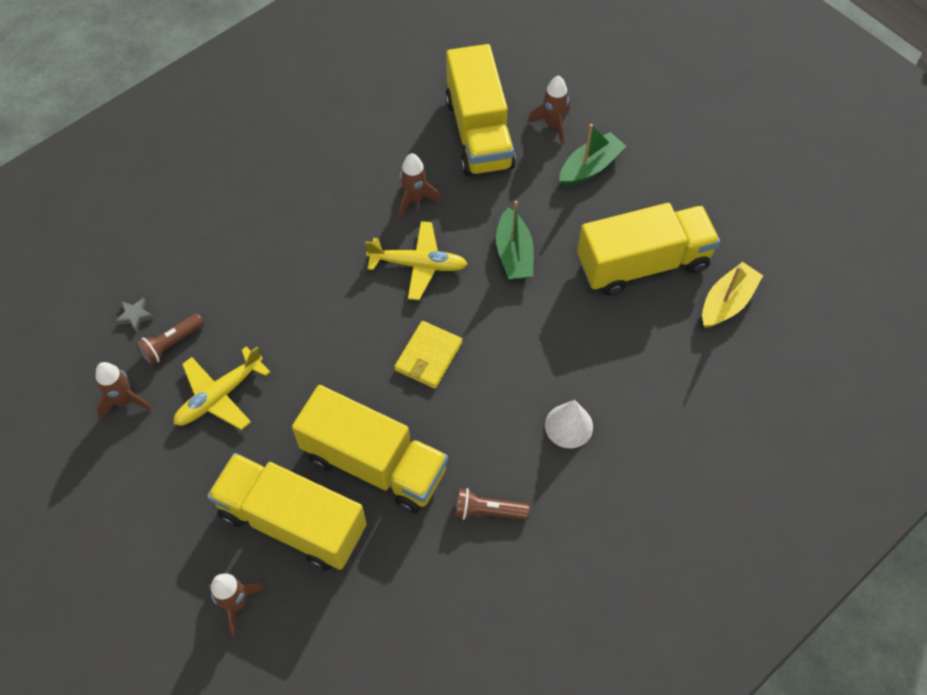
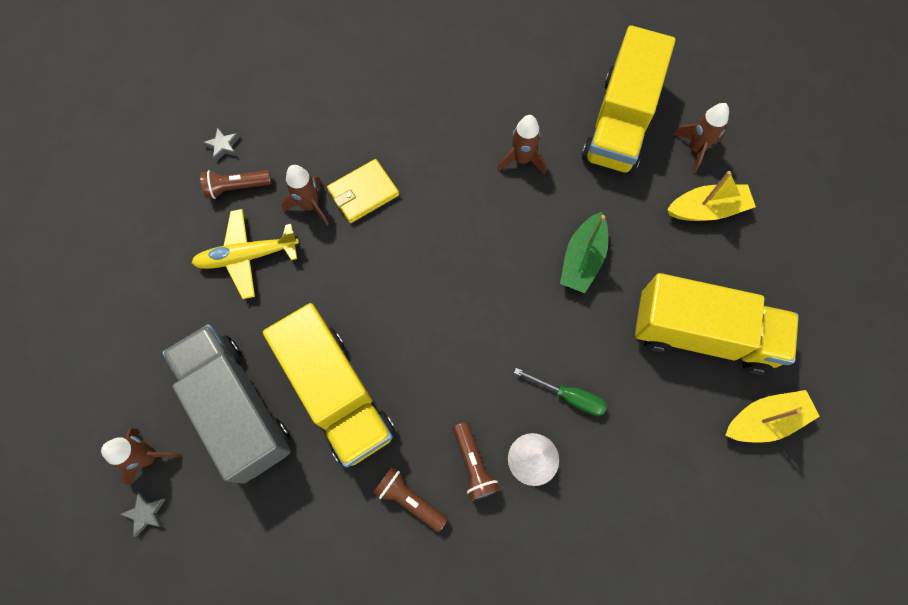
camera: 30 degrees right, 10 degrees up
brown rocket [96,362,152,420] -> brown rocket moved to [281,165,329,225]
yellow truck [207,453,367,570] -> grey truck [162,324,291,484]
yellow plane [365,221,468,300] -> none
yellow wallet [394,321,462,389] -> yellow wallet moved to [327,159,399,223]
green boat [559,124,626,186] -> yellow boat [667,171,756,221]
none -> grey star [120,491,166,537]
none -> brown flashlight [453,422,500,501]
none -> green screwdriver [514,368,607,416]

